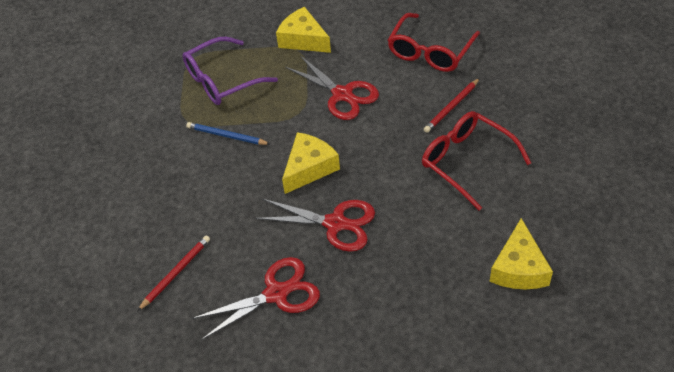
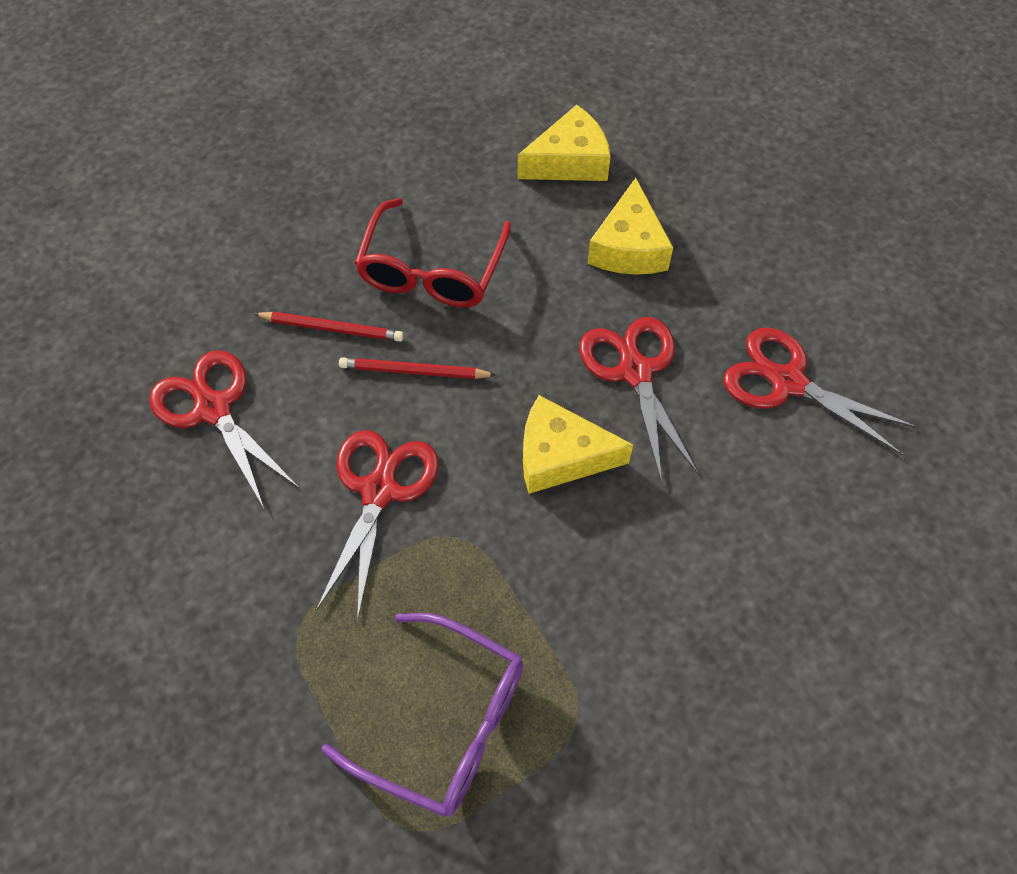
camera: 125 degrees left, 10 degrees up
red pencil [138,235,210,311] -> red pencil moved to [339,357,496,379]
blue pencil [186,122,270,145] -> none
yellow cheese [276,7,331,53] -> yellow cheese moved to [587,178,673,275]
red glasses [388,13,480,72] -> red scissors [149,350,299,510]

